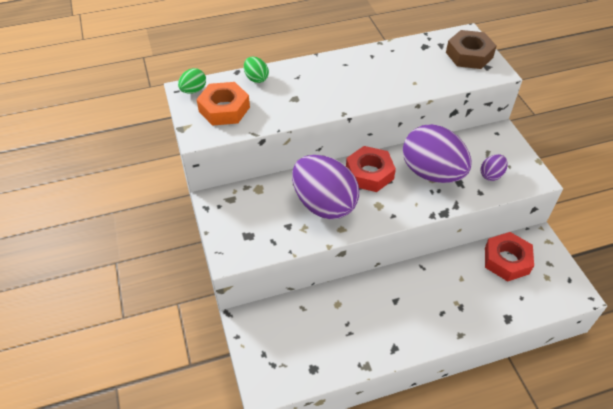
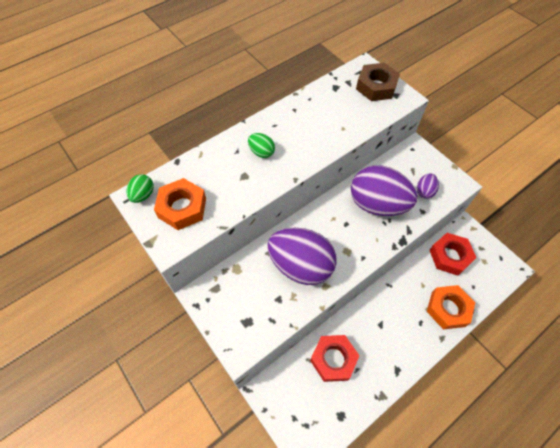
camera: 20 degrees left, 10 degrees up
green egg [244,57,269,83] -> green egg moved to [248,133,275,158]
red nut [346,146,396,192] -> red nut moved to [310,335,360,382]
none -> orange nut [427,285,475,330]

